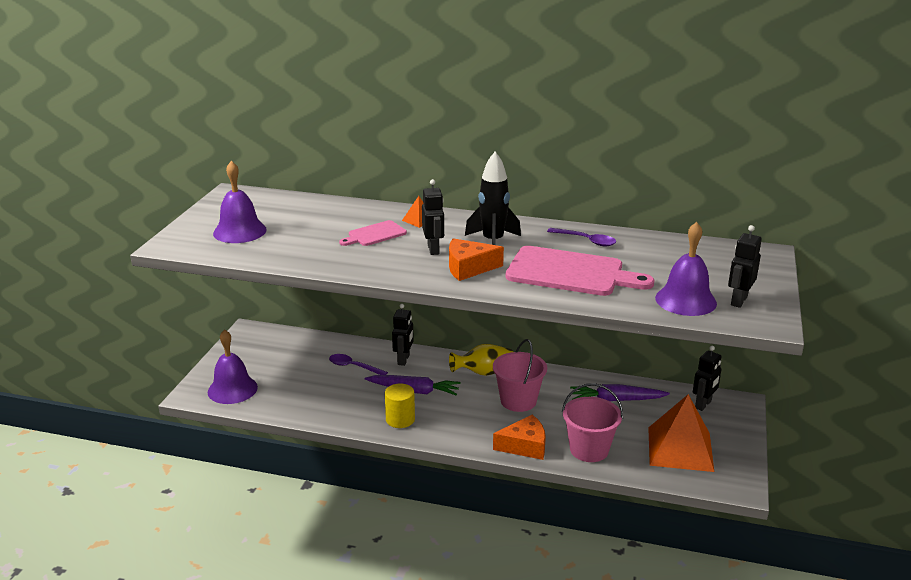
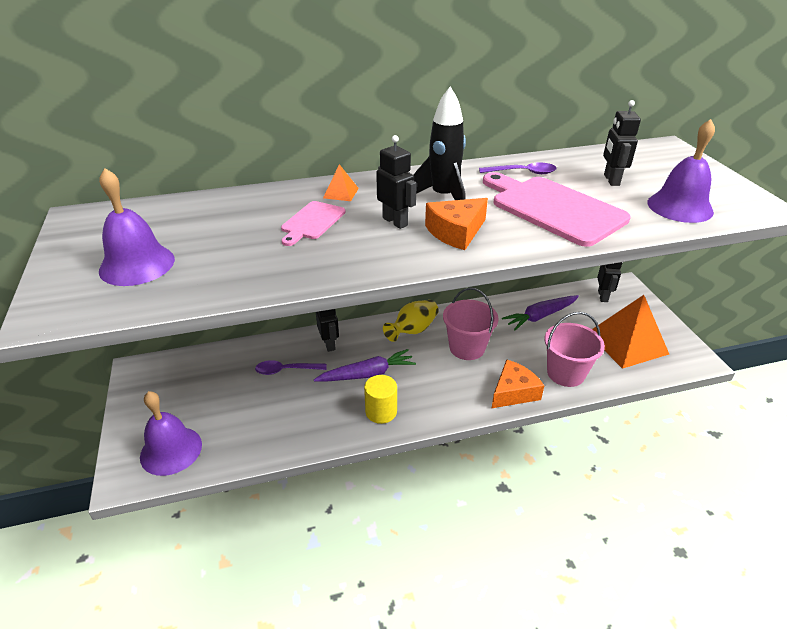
camera: 30 degrees left, 10 degrees up
pink cutting board [505,246,654,296] -> pink cutting board turned 120 degrees counterclockwise [483,172,631,247]
black robot [728,225,762,308] -> black robot moved to [603,100,641,186]

